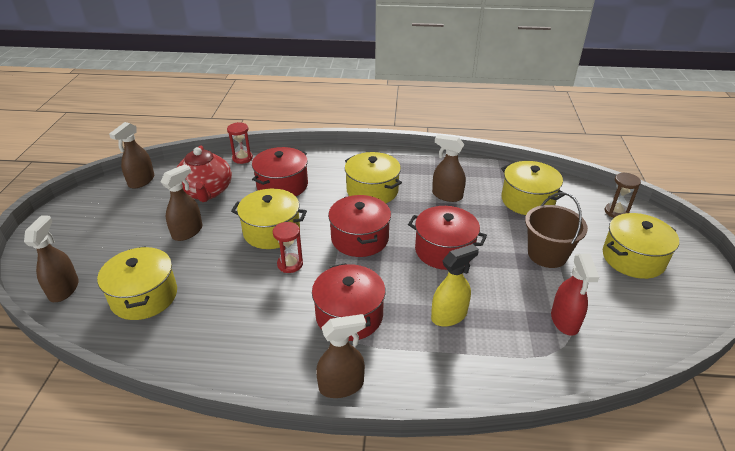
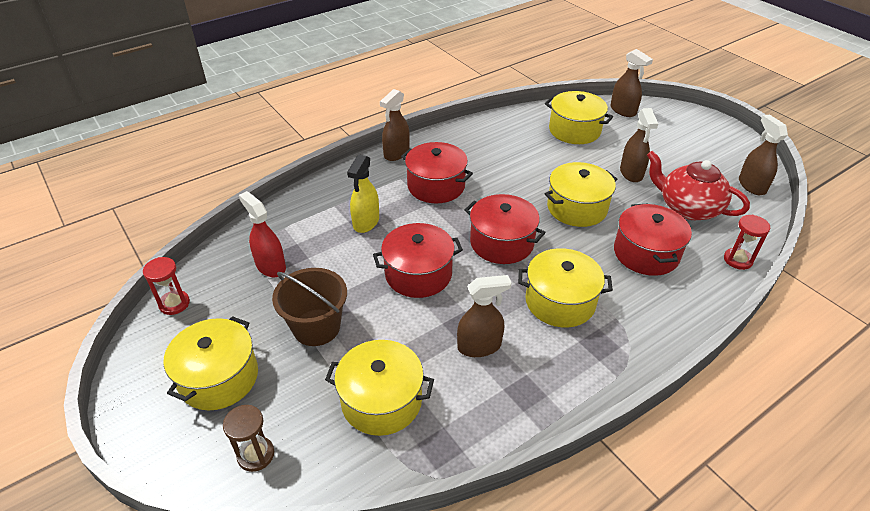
camera: 140 degrees right, 5 degrees up
red hourglass [273,222,303,273] -> red hourglass moved to [143,257,190,315]

